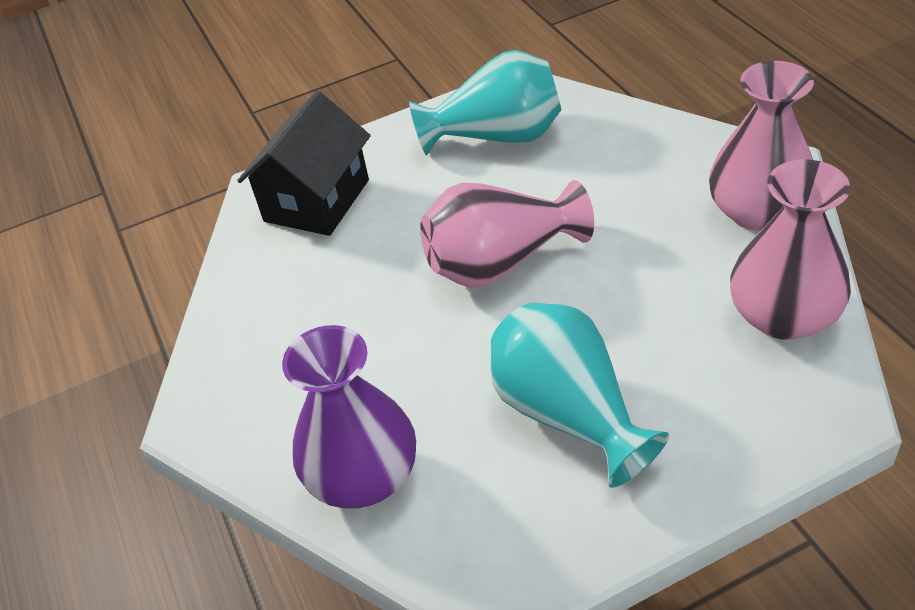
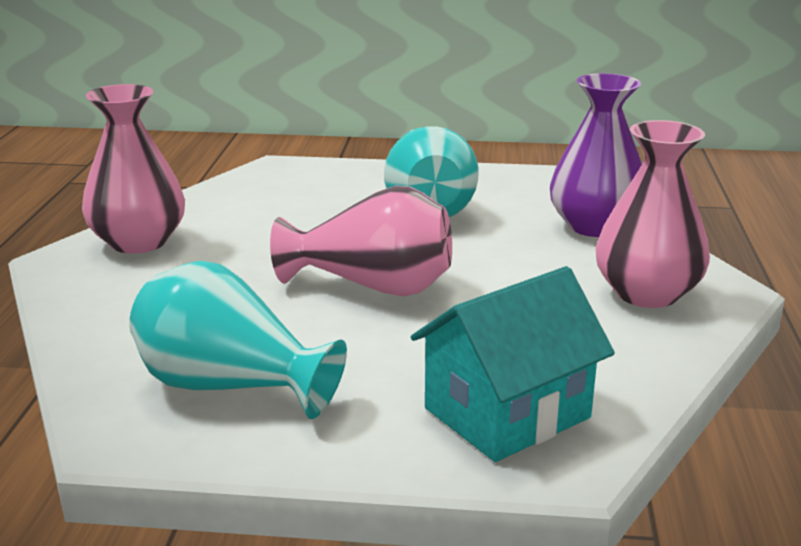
camera: 155 degrees left, 20 degrees down
black house [237,91,371,236] -> turquoise house [411,266,615,462]
pink vase [730,159,851,340] -> pink vase moved to [595,120,710,308]

